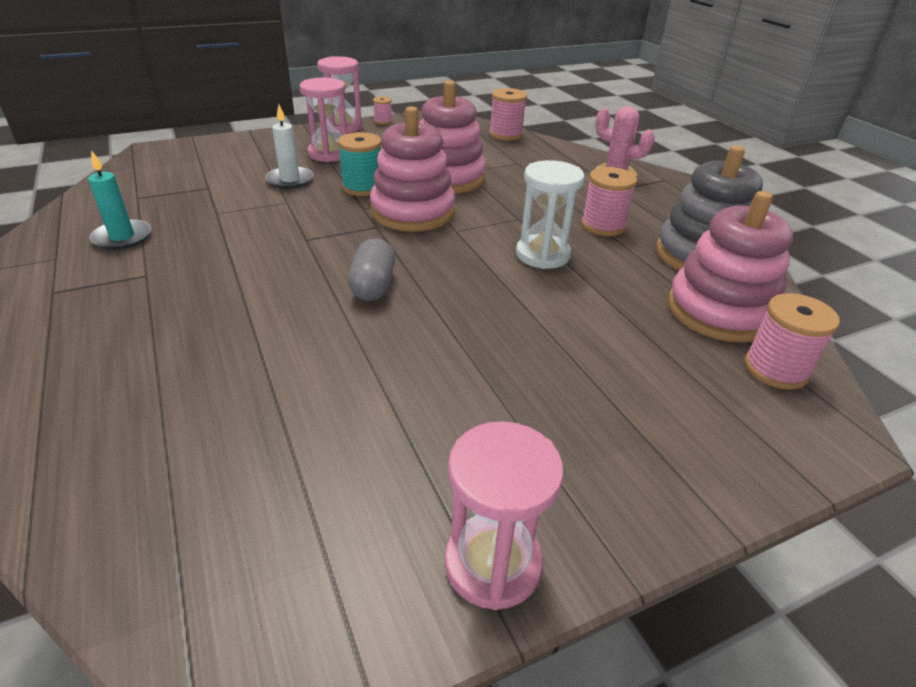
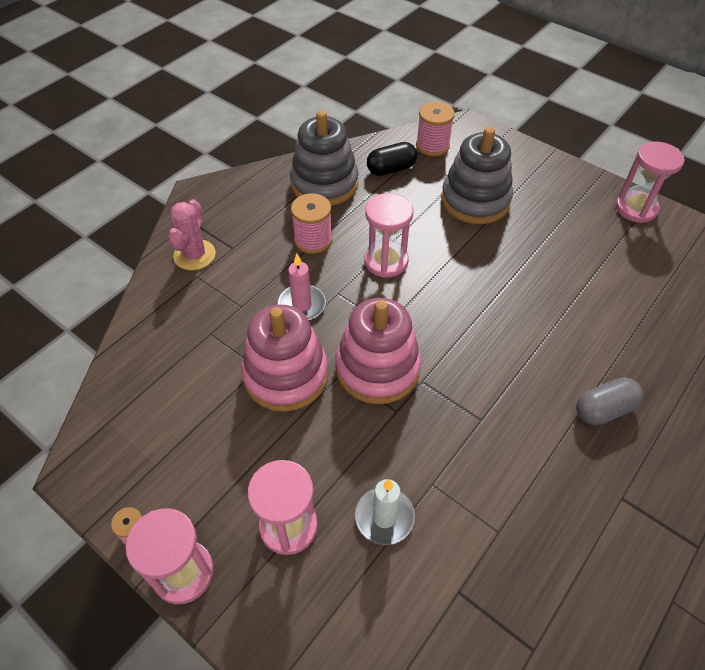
camera: 115 degrees left, 15 degrees up
turquoise candle [88,150,151,250] -> none
turquoise spool [338,132,381,196] -> none
grey capsule [348,238,395,301] -> grey capsule moved to [576,377,643,425]
pink spool [489,88,527,141] -> none
white hourglass [516,160,585,269] -> pink hourglass [364,193,413,278]
pink stacking toy [668,191,793,342] -> black capsule [367,142,417,176]
none -> pink candle [278,253,326,320]
none -> grey stacking toy [441,127,513,224]

